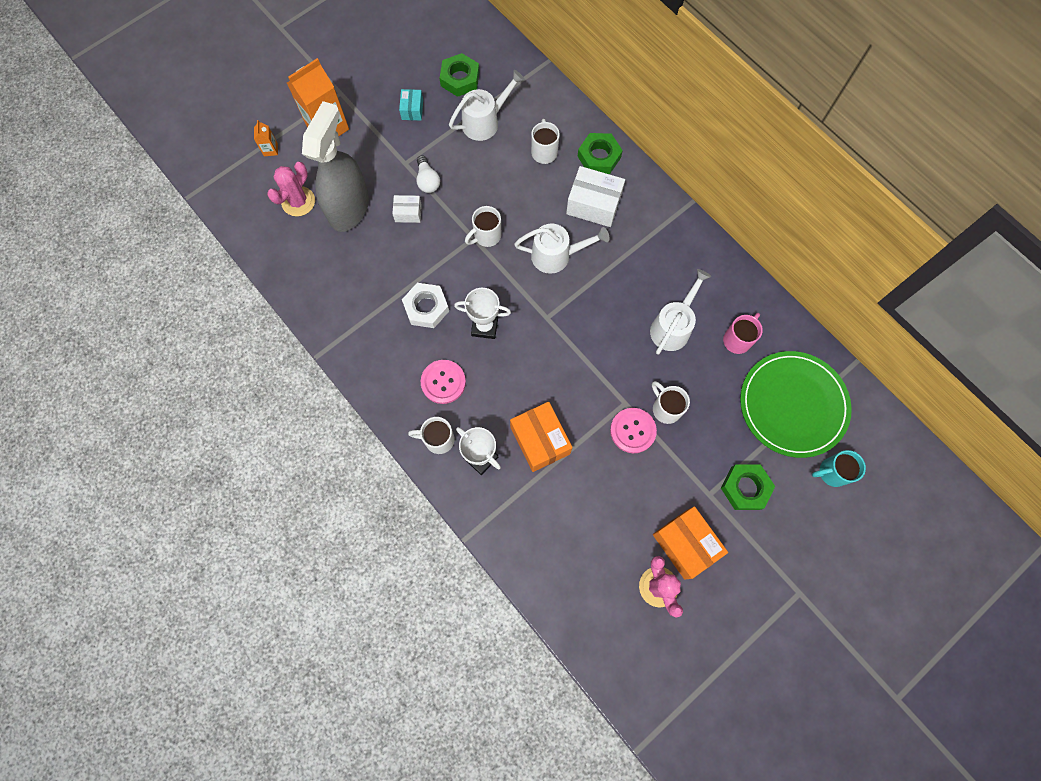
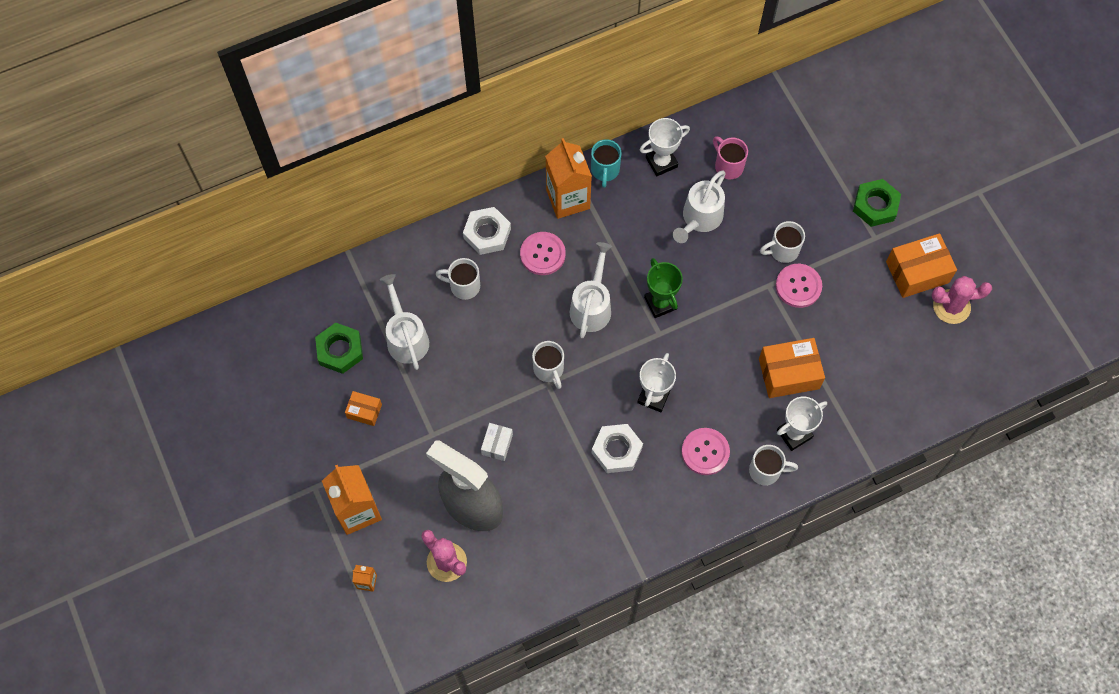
camera: 75 degrees left, 5 degrees down
turquoise box [399,89,423,120] -> orange box [345,391,382,426]
white mug [408,417,455,454] -> white mug turned 105 degrees counterclockwise [749,445,798,486]
white light bulb [416,155,440,193] -> none
white box [566,166,625,227] -> pink button [520,232,566,275]
green nut [577,133,623,174] -> white nut [463,207,511,255]
white watering can [650,269,711,355] -> white watering can turned 105 degrees counterclockwise [673,170,726,243]
green plate [740,351,852,458] -> none
turquoise mug [812,450,866,487] -> turquoise mug moved to [591,139,622,188]
none -> orange carton [545,138,592,219]
none -> white trophy [640,118,690,176]
none -> green trophy [644,258,683,318]

